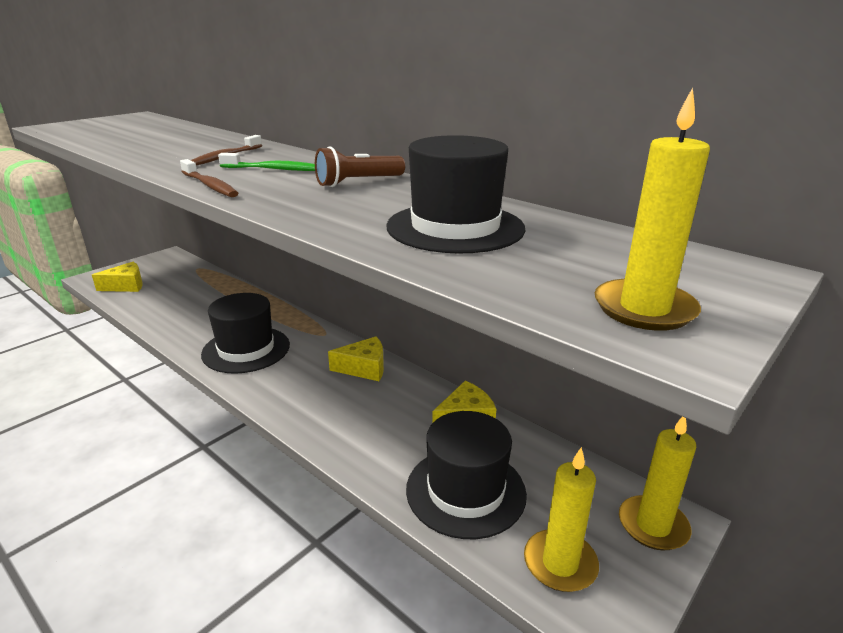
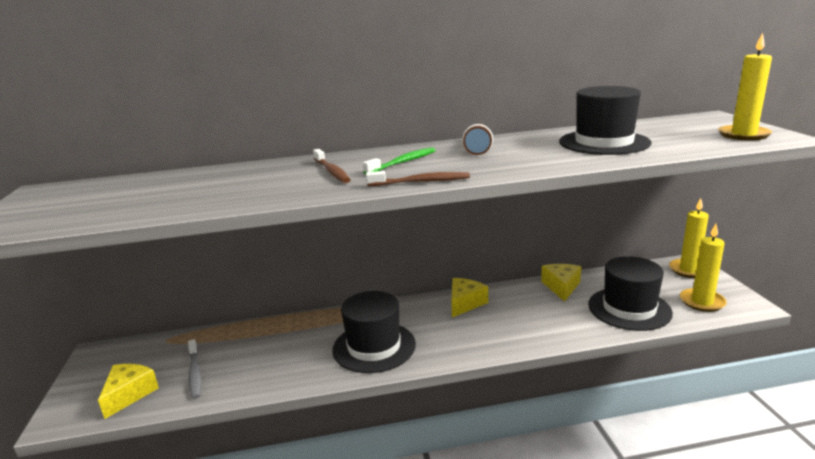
camera: 50 degrees left, 5 degrees down
none -> grey toothbrush [188,339,201,399]

